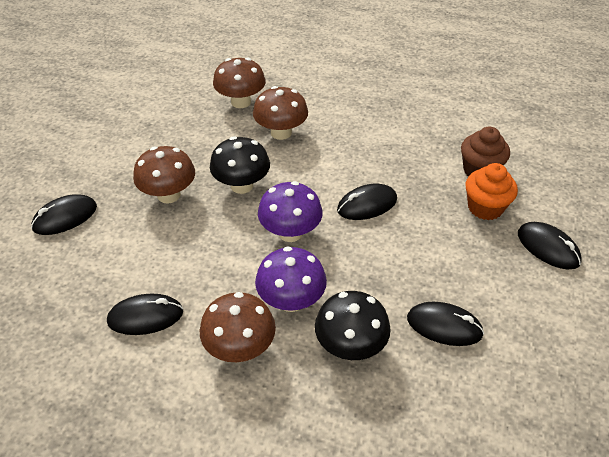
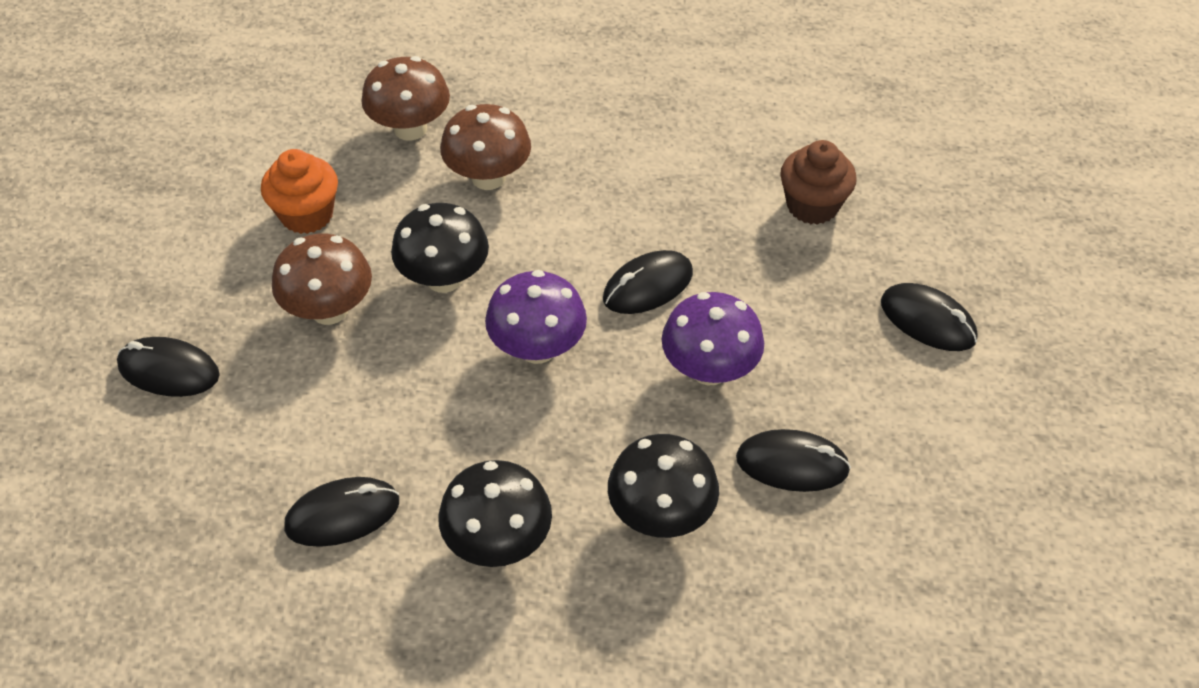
camera: 10 degrees left, 5 degrees up
black mouse [31,194,97,235] -> black mouse turned 60 degrees clockwise [117,337,220,397]
brown mushroom [200,292,276,362] -> black mushroom [438,460,552,567]
purple mushroom [255,246,327,312] -> purple mushroom moved to [662,292,764,385]
orange cupcake [466,163,518,220] -> orange cupcake moved to [261,149,338,234]

